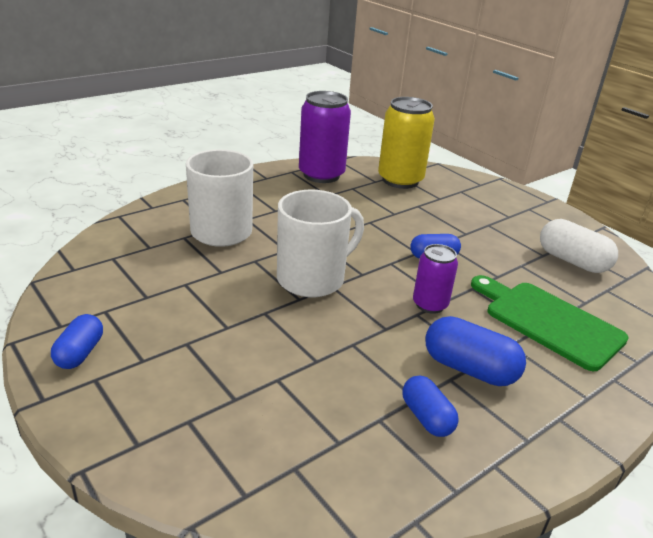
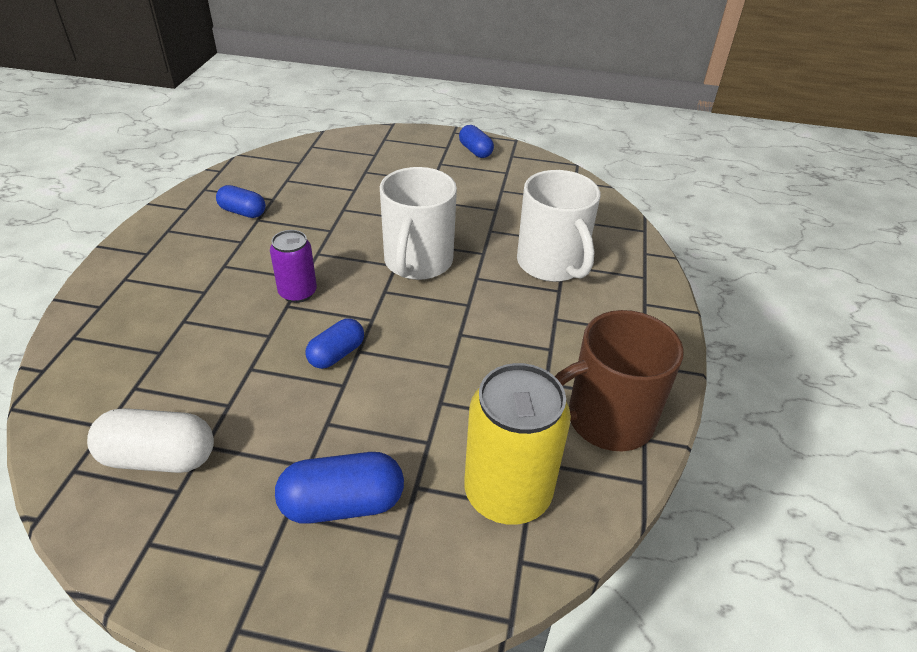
camera: 140 degrees right, 10 degrees up
purple can [299,91,351,183] -> brown mug [555,310,684,451]
blue capsule [425,316,526,386] -> blue capsule moved to [275,452,404,524]
green cutting board [471,275,628,371] -> none

